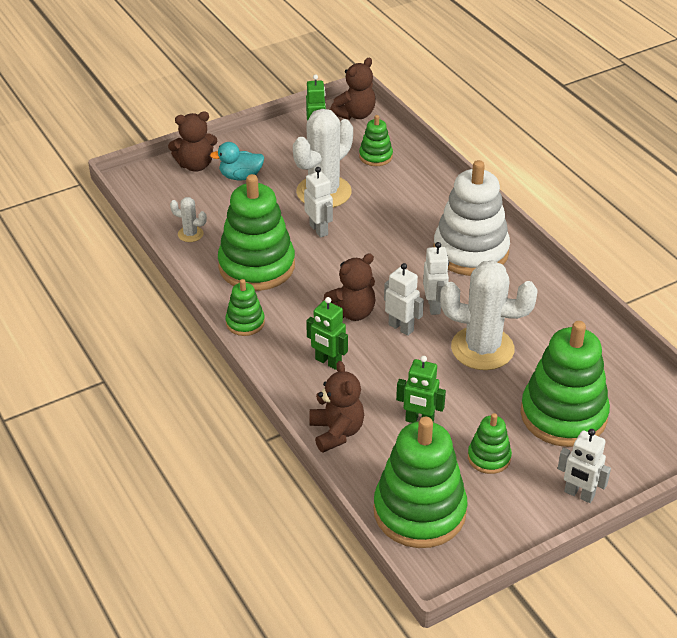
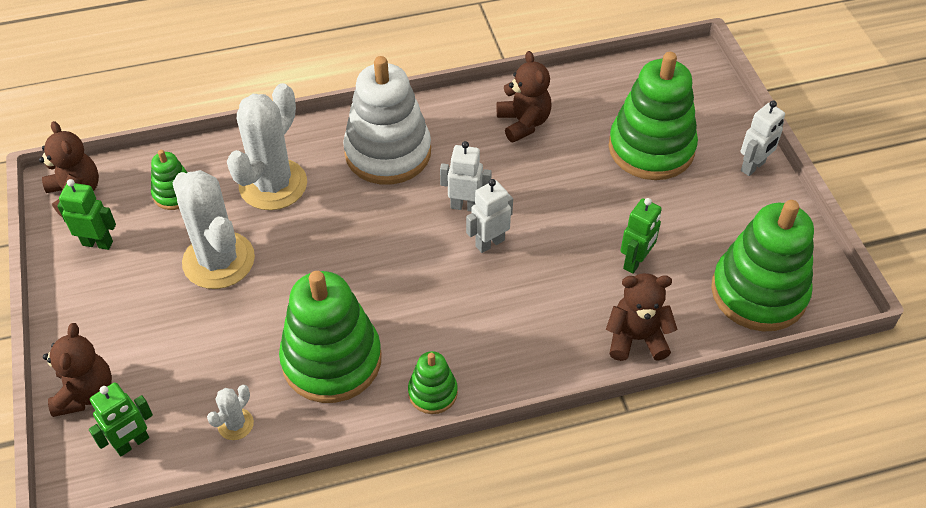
camera: 75 degrees left, 10 degrees up
turquoise duck [210,142,264,180] -> none
white robot [304,167,333,238] -> none
green robot [306,297,348,370] -> green robot moved to [89,382,153,456]
brown teddy bear [322,253,376,321] -> brown teddy bear moved to [497,51,552,143]
white cactus [440,260,538,370] -> white cactus moved to [227,83,307,210]
green stacking toy [468,413,512,474] -> none

